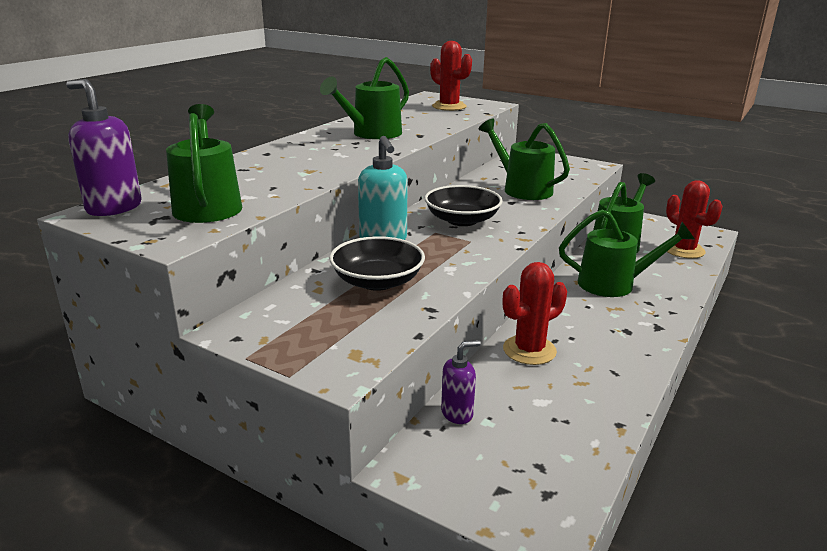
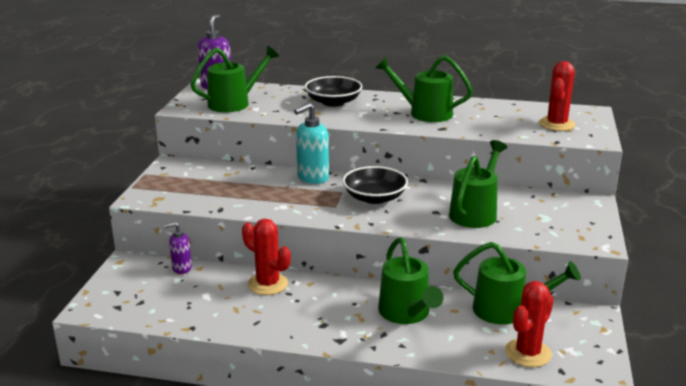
camera: 70 degrees right, 0 degrees up
black bowl [329,236,425,291] -> black bowl moved to [304,76,363,107]
purple soap dispenser [441,340,481,424] -> purple soap dispenser turned 120 degrees clockwise [164,222,192,274]

